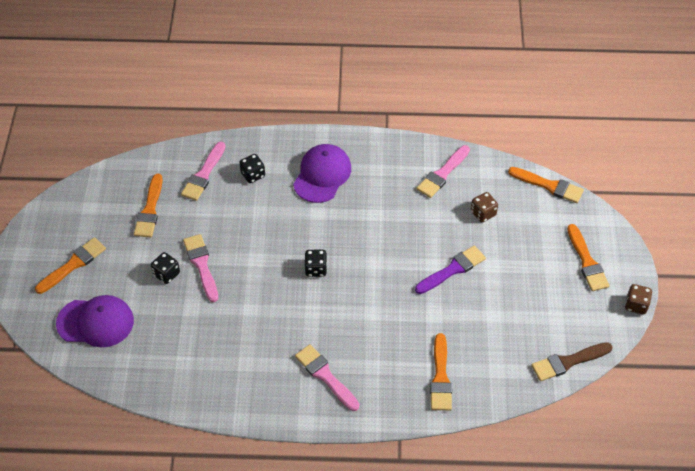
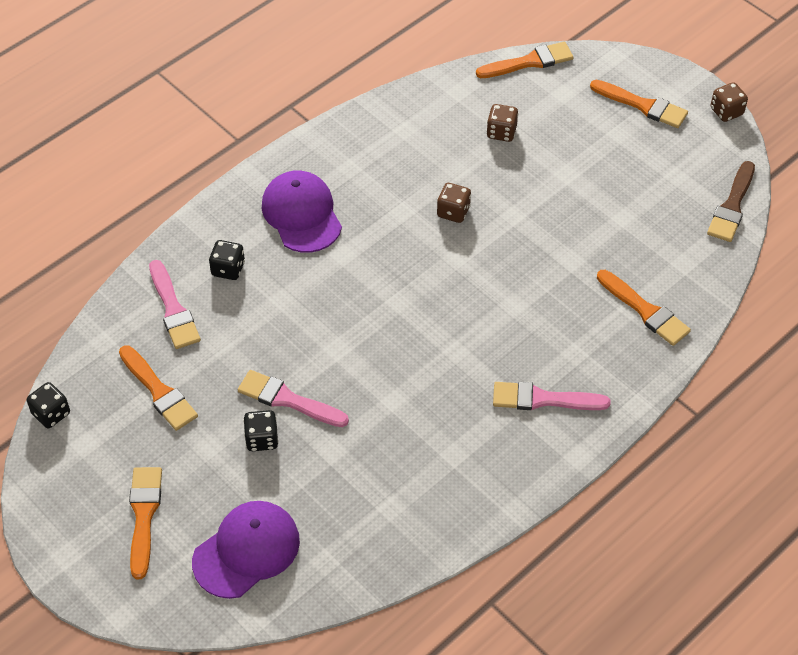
camera: 45 degrees left, 0 degrees up
black dice [305,250,327,277] -> black dice moved to [27,382,70,428]
purple brush [415,246,486,294] -> none
pink brush [417,145,470,198] -> none
none -> brown dice [437,183,471,223]

